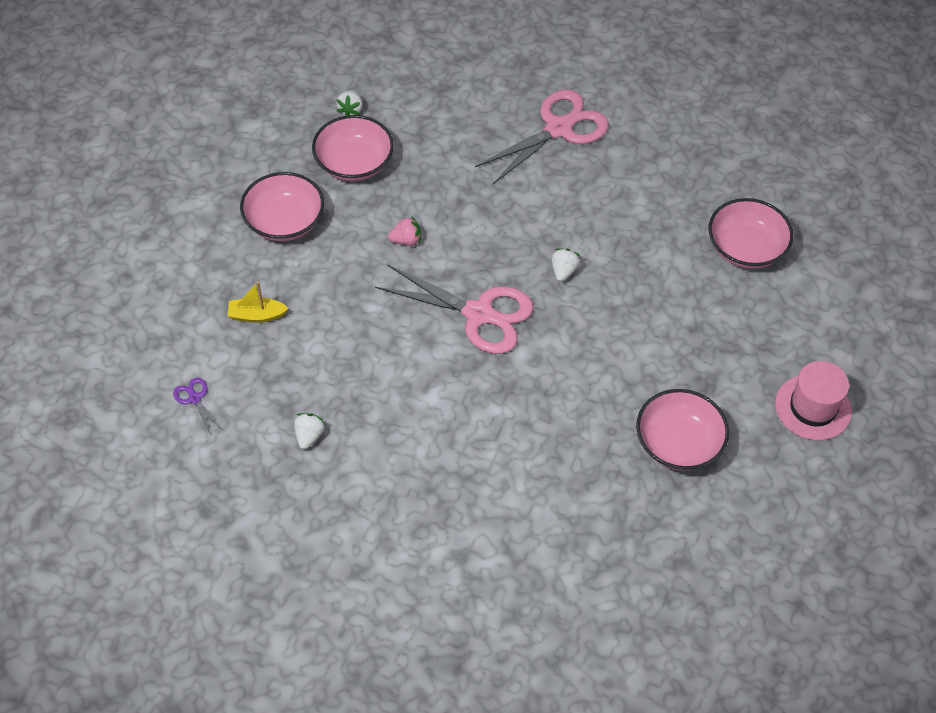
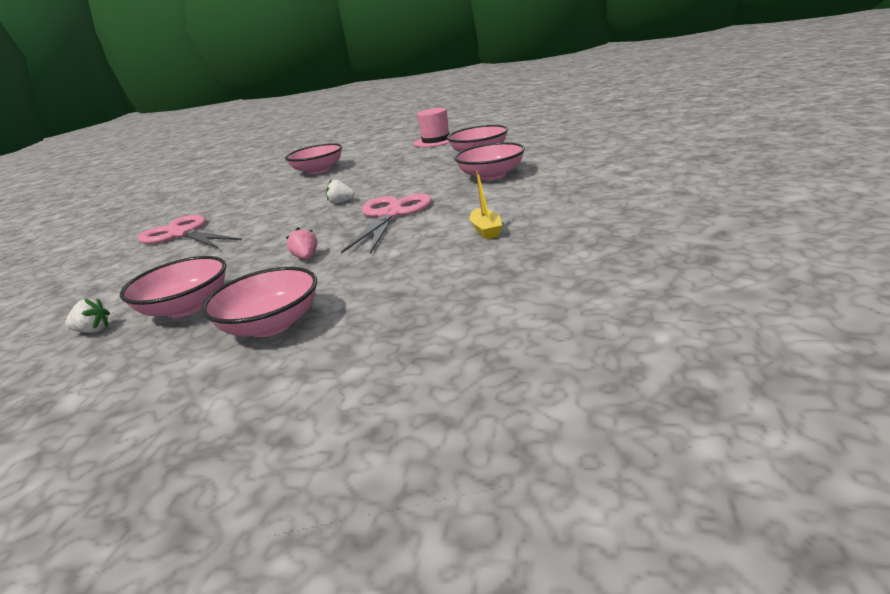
camera: 95 degrees left, 30 degrees down
purple scissors [173,378,221,435] -> none
yellow boat [228,281,289,323] -> yellow boat moved to [469,171,502,239]
white strawberry [294,413,326,449] -> none
none -> pink bowl [454,142,525,180]

